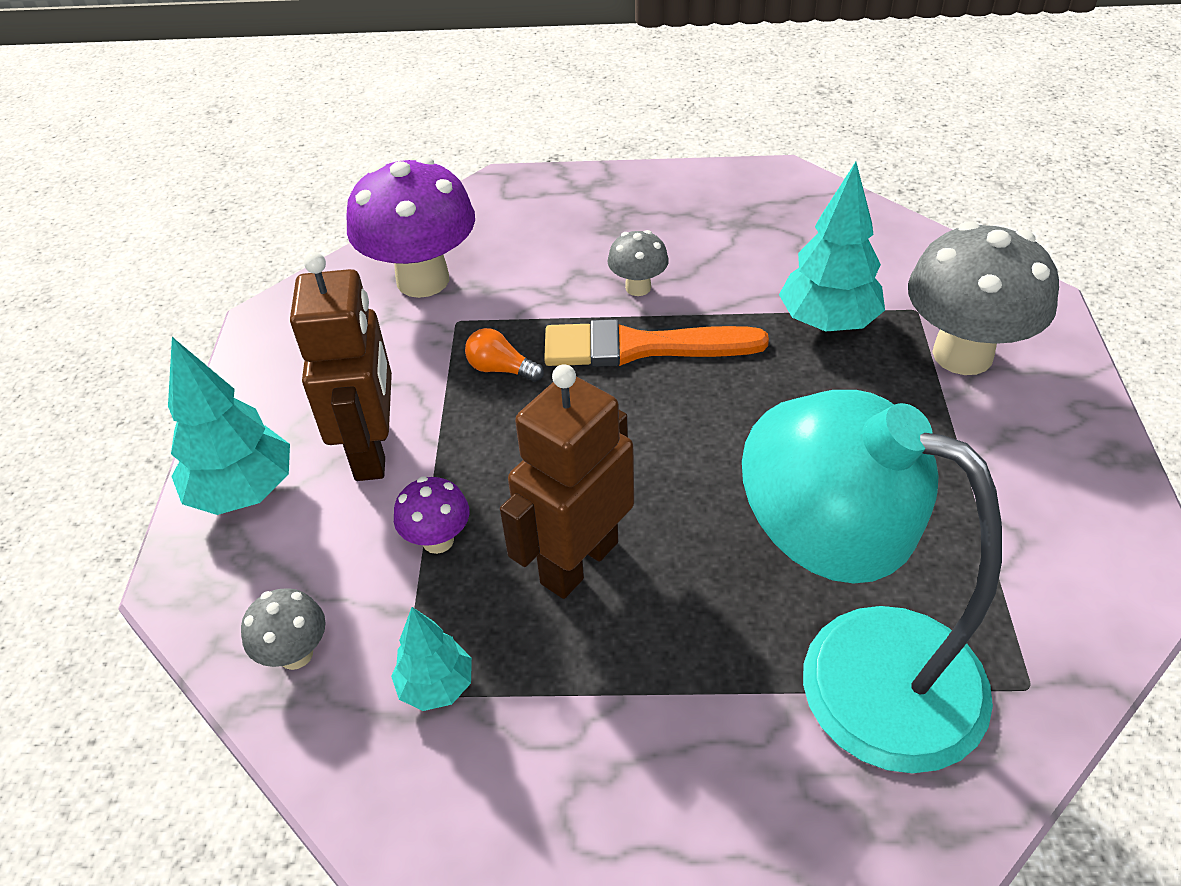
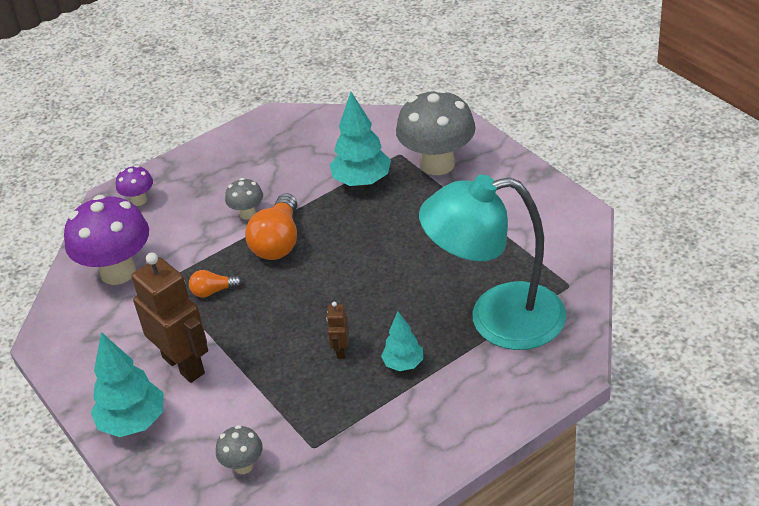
camera: 35 degrees left, 5 degrees down
turquoise tree [391,607,472,711] -> turquoise tree moved to [381,311,423,371]
purple mushroom [394,476,470,554] -> purple mushroom moved to [116,165,153,206]
brown robot [500,364,634,599] -> brown robot [326,302,349,359], size x0.45
orange brush [544,319,769,367] -> orange light bulb [245,193,297,260]

